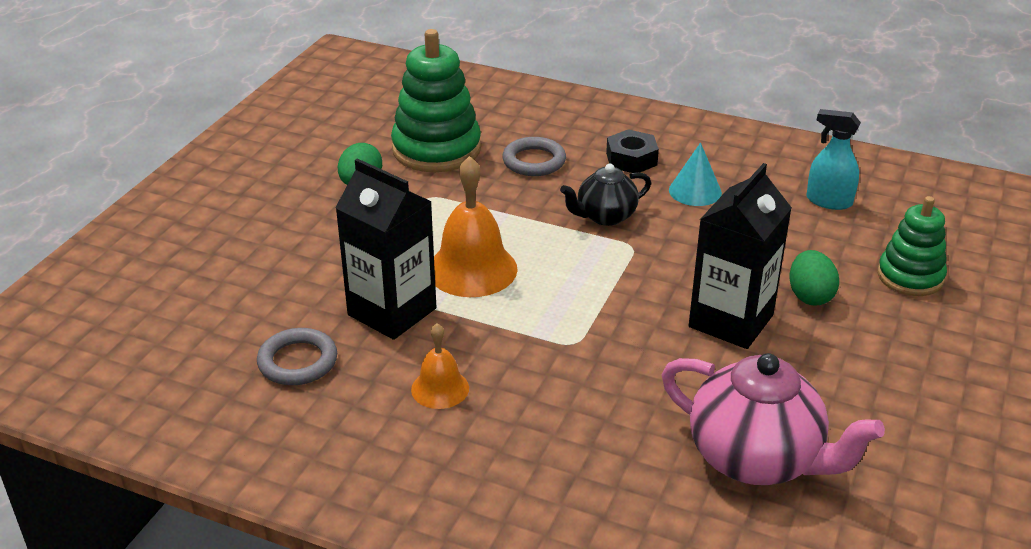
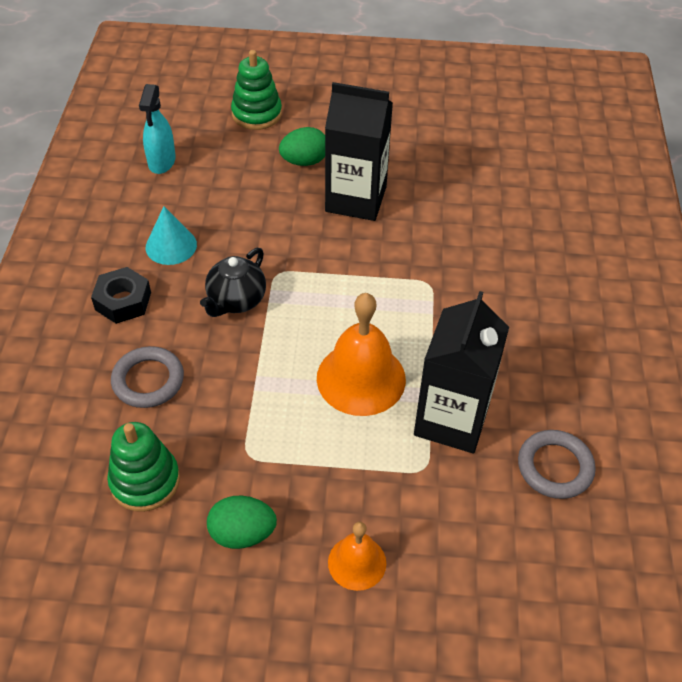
camera: 110 degrees left, 15 degrees up
green stacking toy [391,29,481,172] -> green stacking toy [107,422,180,512], size x0.63
orange bell [411,323,469,409] -> orange bell moved to [328,522,386,591]
black teapot [560,163,651,226] -> black teapot turned 75 degrees clockwise [200,248,266,317]
pink teapot [662,353,885,485] -> none

